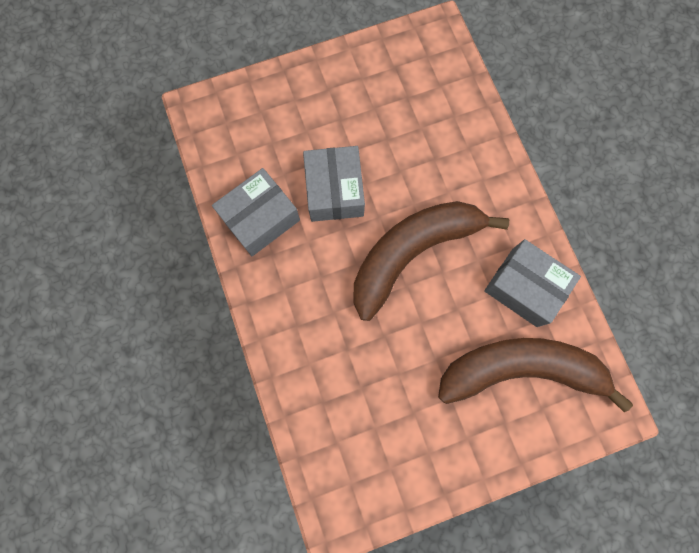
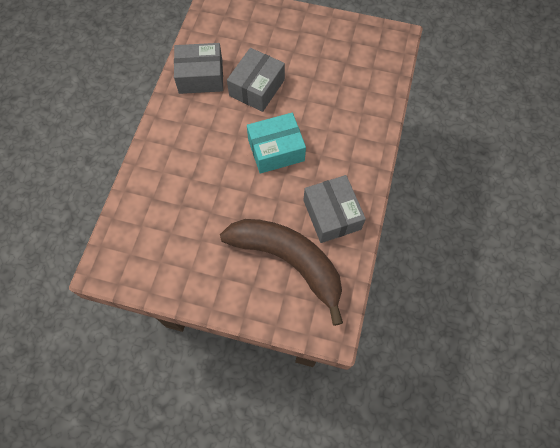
camera: 35 degrees right, 10 degrees down
brown banana [353,201,509,321] -> turquoise box [247,113,306,174]

